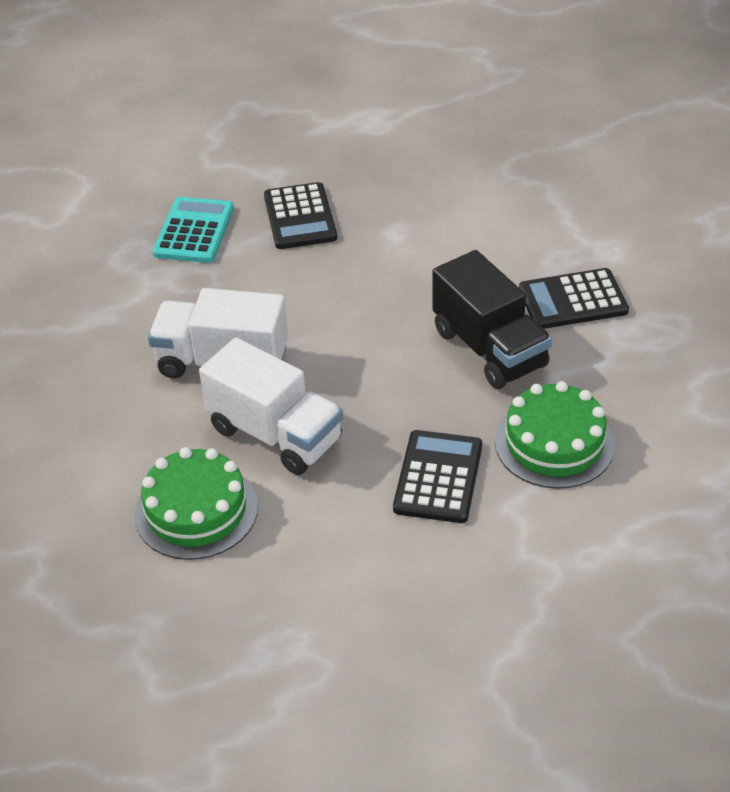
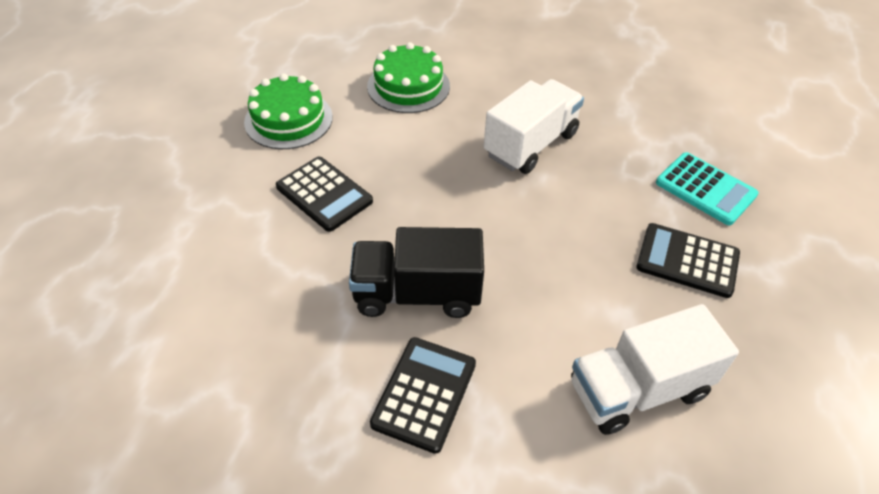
camera: 120 degrees right, 5 degrees up
white truck [199,337,343,475] -> white truck moved to [571,304,739,435]
green cake [495,381,615,489] -> green cake moved to [244,73,333,149]

